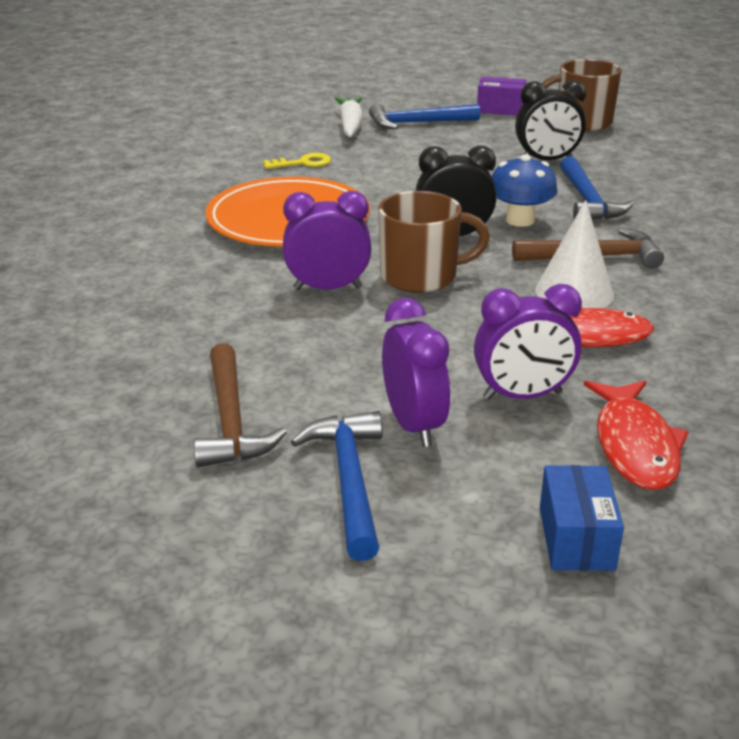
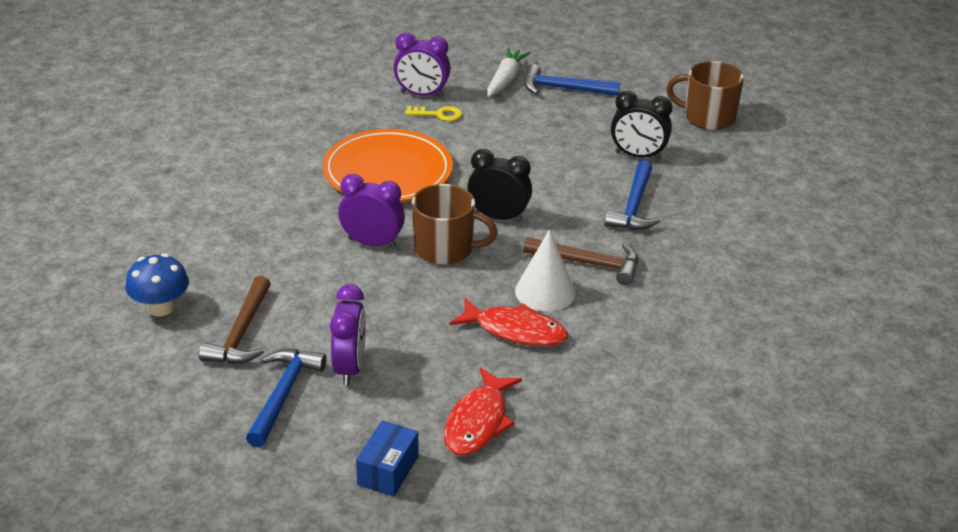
camera: 20 degrees right, 5 degrees up
purple clock [474,284,582,400] -> purple clock moved to [393,33,451,98]
purple box [477,77,526,115] -> none
blue mushroom [492,154,558,227] -> blue mushroom moved to [126,253,189,316]

